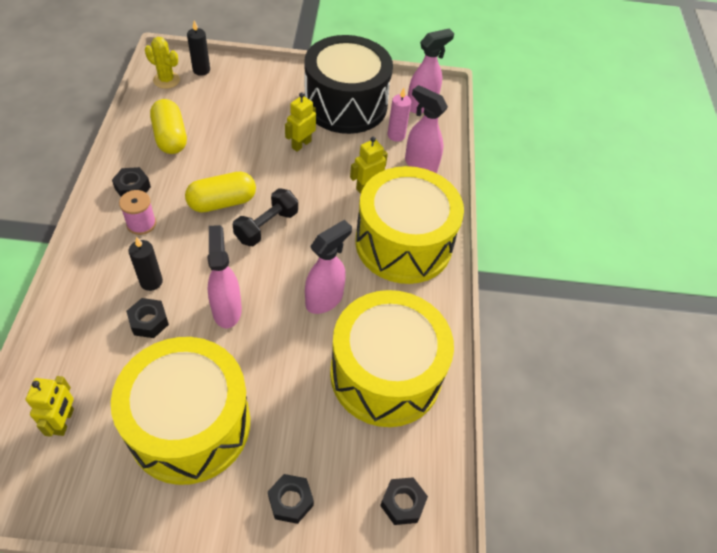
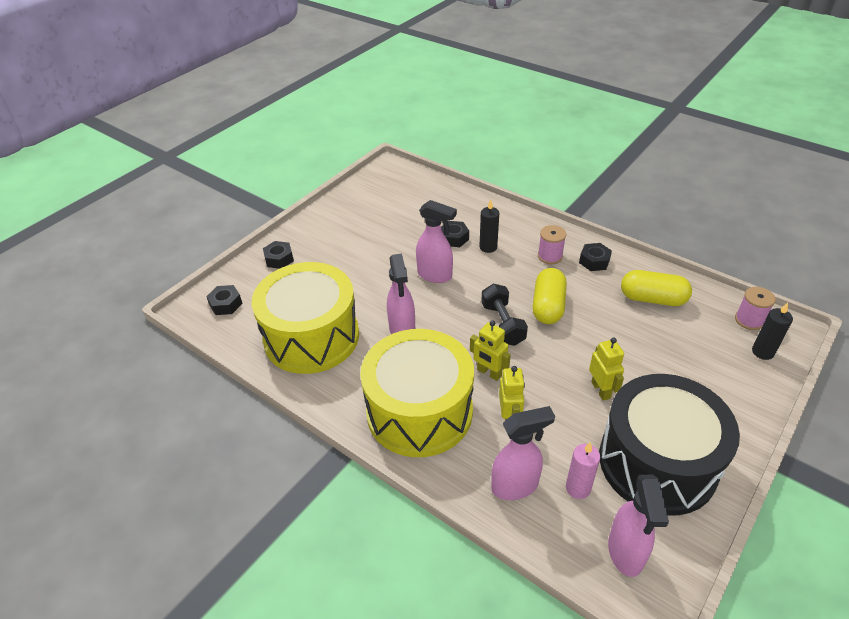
camera: 130 degrees right, 10 degrees down
yellow robot [26,376,74,437] -> yellow robot moved to [470,320,511,381]
yellow drum [111,337,250,485] -> none
yellow cactus [145,37,180,89] -> pink spool [735,287,776,330]

